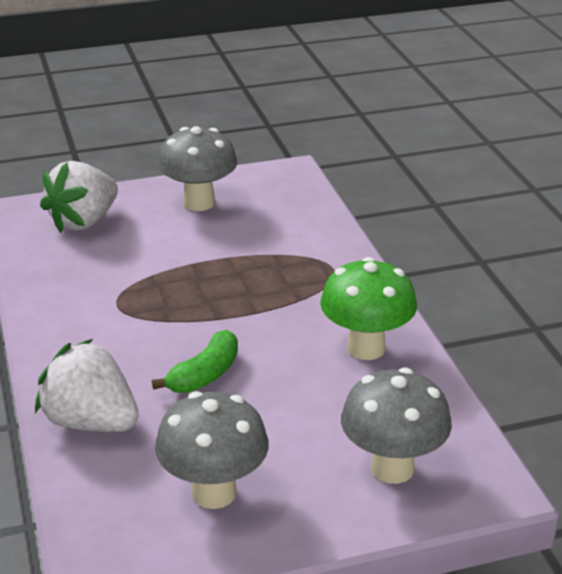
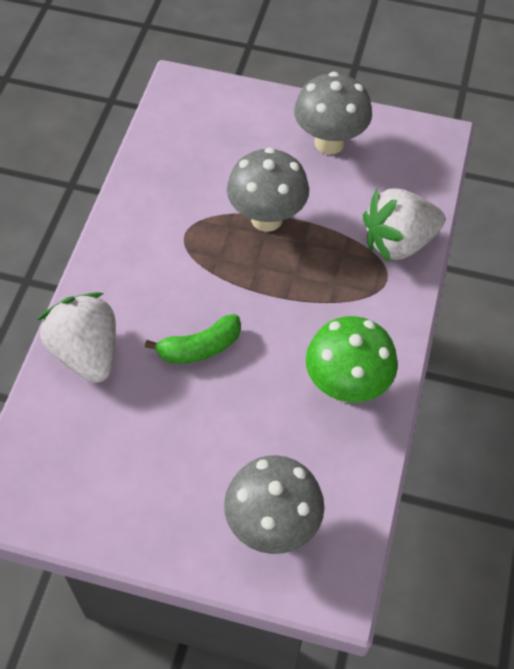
camera: 30 degrees right, 25 degrees up
white strawberry [40,161,118,233] -> white strawberry moved to [363,188,445,263]
grey mushroom [155,391,269,509] -> grey mushroom moved to [227,147,309,232]

